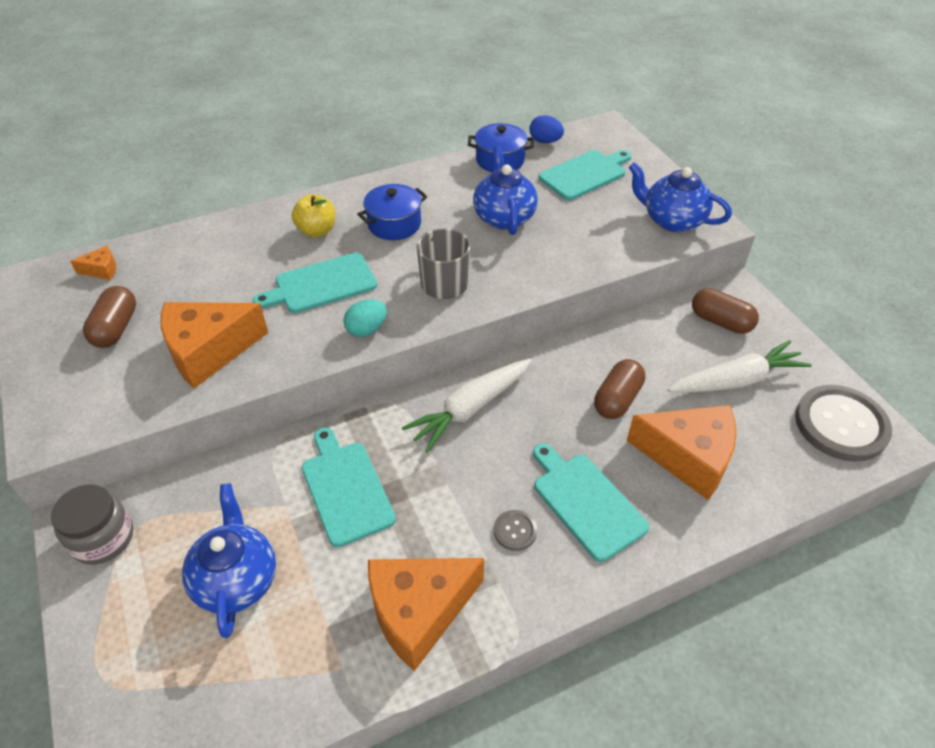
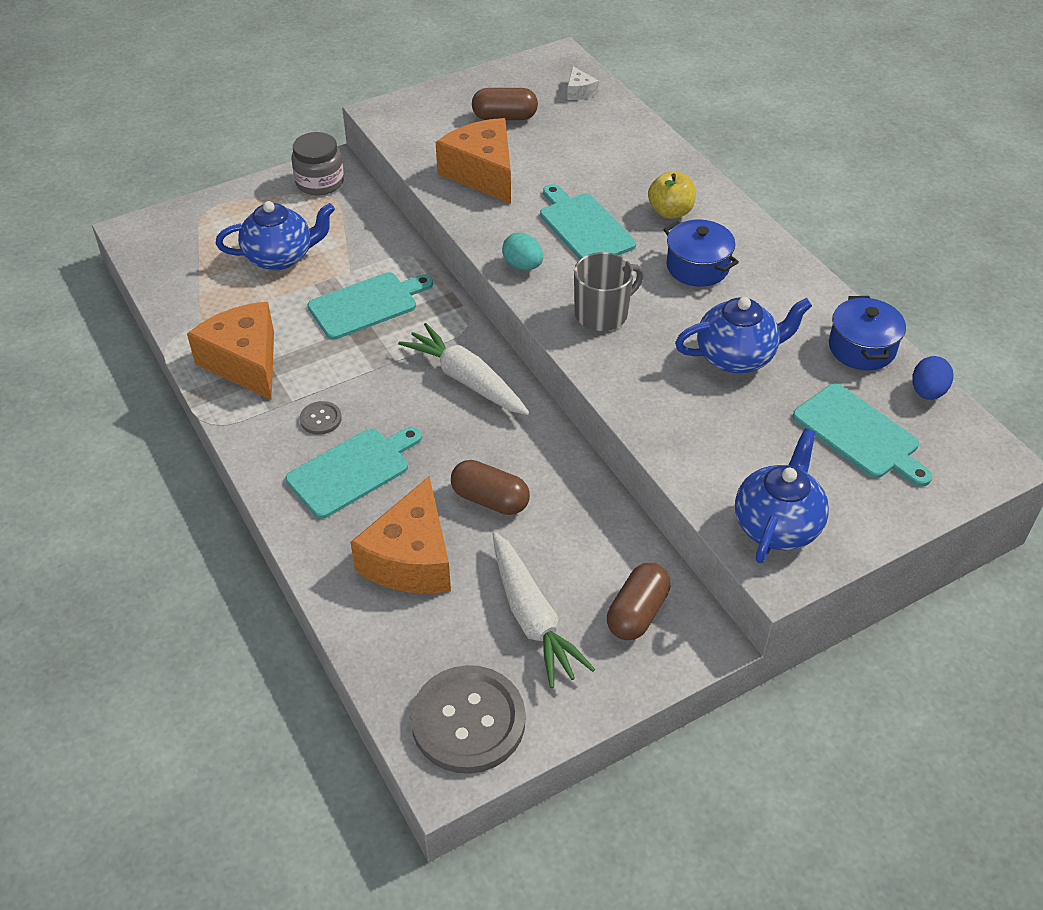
camera: 85 degrees right, 0 degrees up
orange cheese [70,246,116,280] -> white cheese [567,66,599,100]

